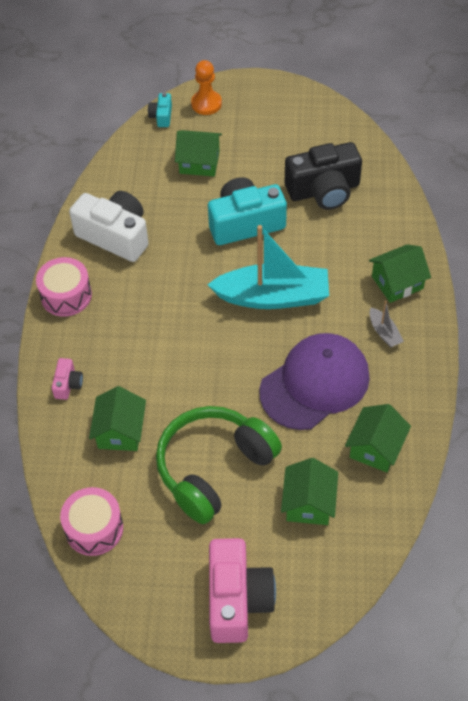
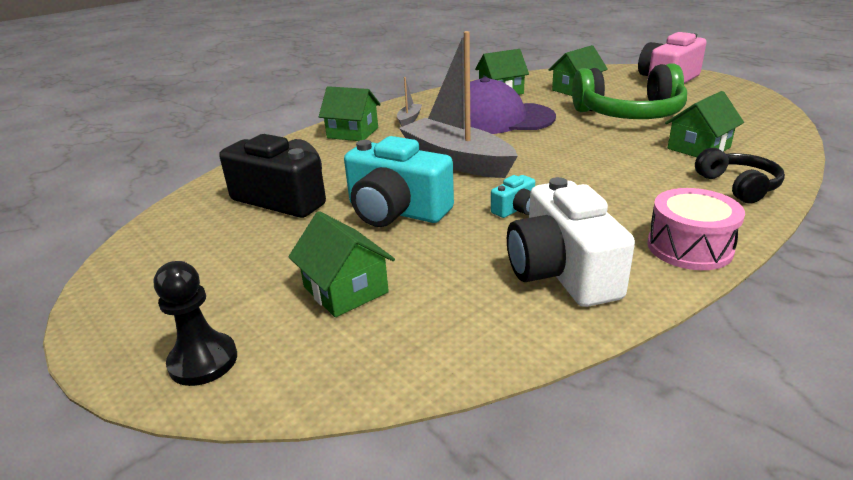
camera: 135 degrees left, 25 degrees down
pink camera [52,358,83,400] -> black headphones [695,148,785,204]
pink drum [60,487,123,556] -> none
turquoise camera [148,93,172,127] -> turquoise camera moved to [491,175,535,218]
orange pawn [191,60,222,115] -> black pawn [154,261,237,386]
turquoise boat [207,225,329,309] -> grey boat [399,31,518,178]

